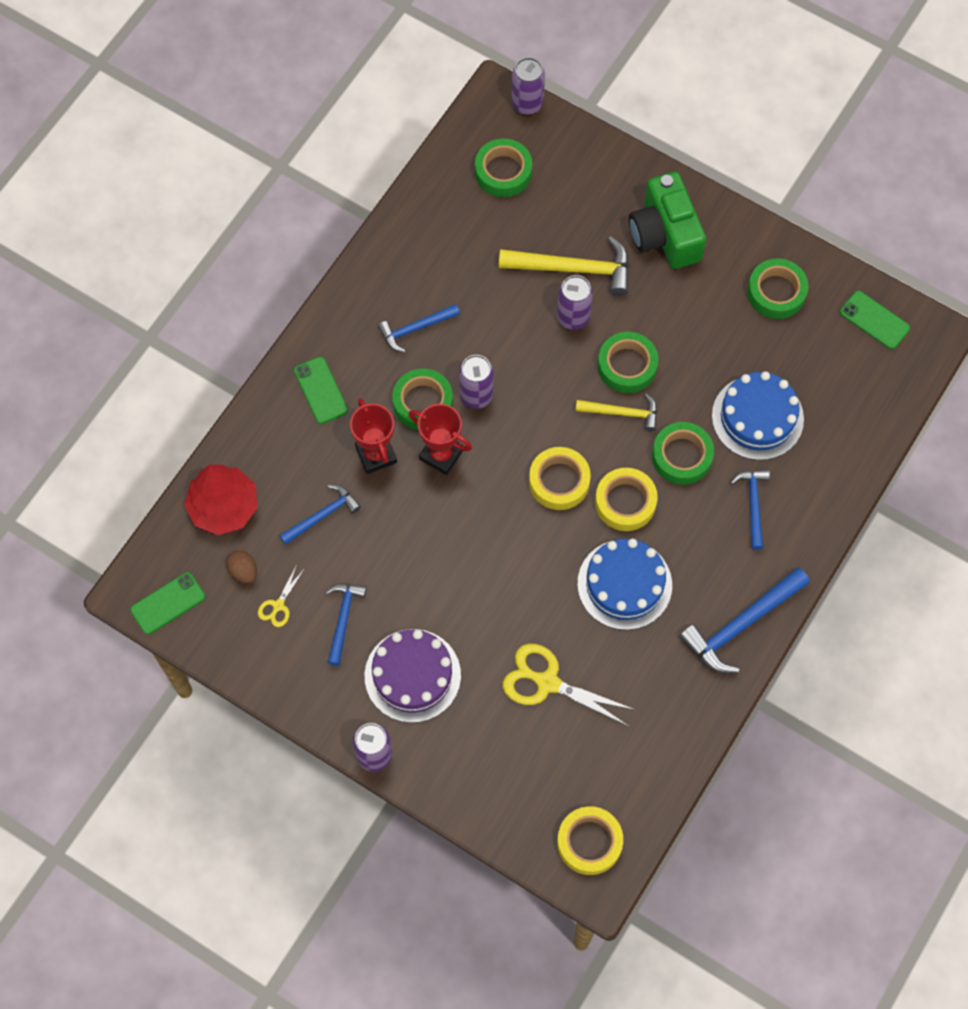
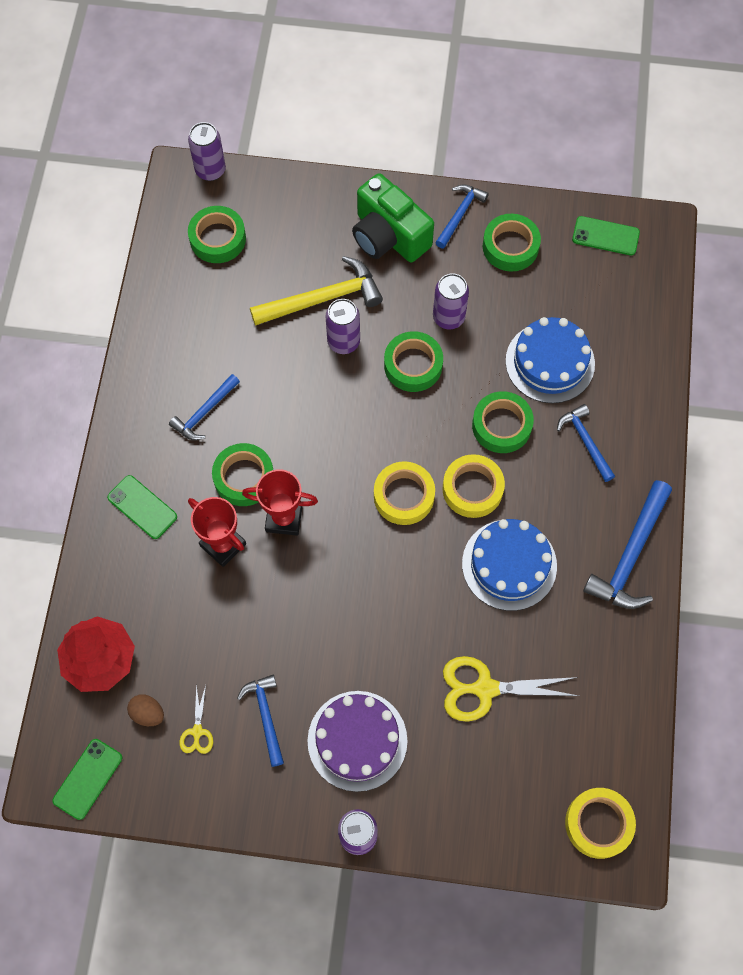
camera: 25 degrees left, 0 degrees up
blue hammer [279,484,361,545] -> blue hammer moved to [435,184,489,248]
purple can [459,355,494,409] -> purple can moved to [433,273,469,329]
yellow hammer [575,394,657,431] -> none

